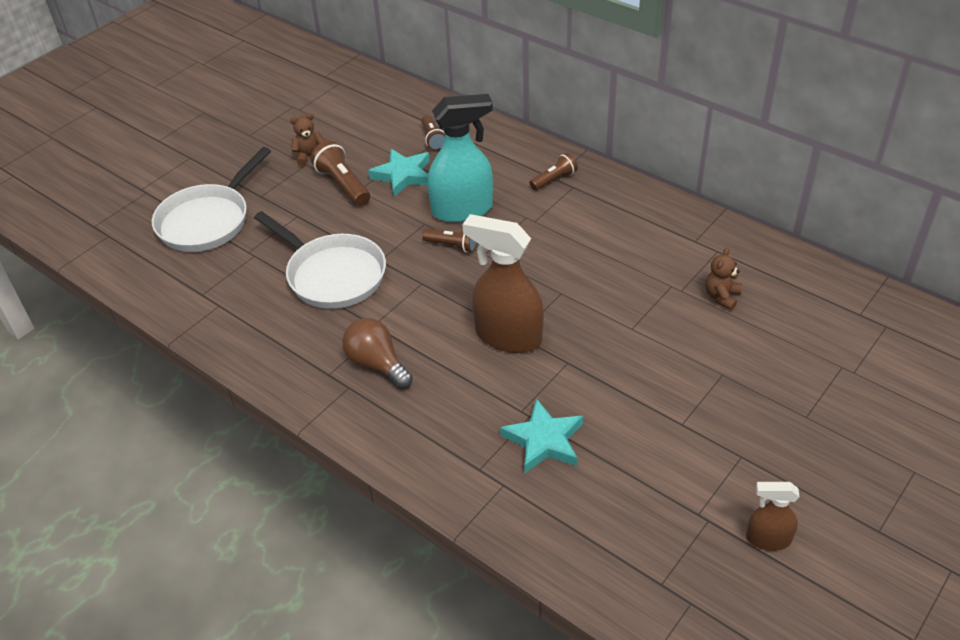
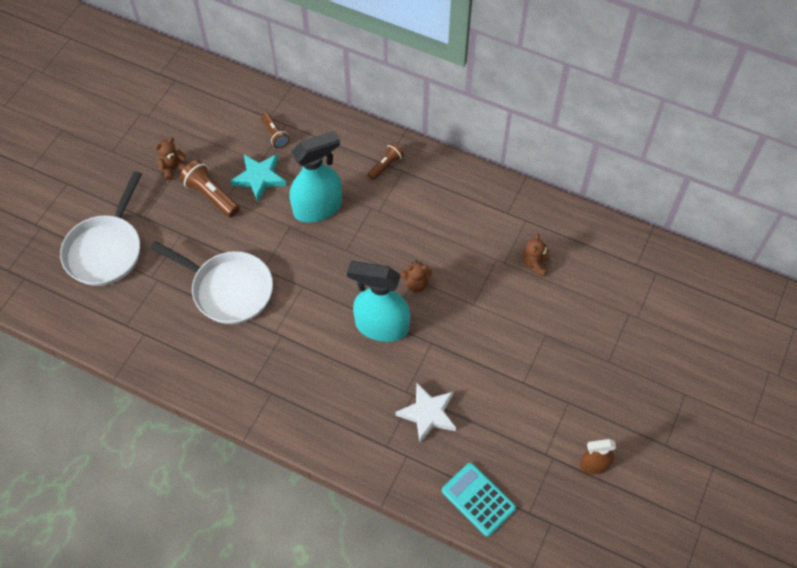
camera: 15 degrees left, 15 degrees up
brown light bulb [342,318,413,389] -> none
brown flashlight [423,229,477,252] -> none
brown spray bottle [462,214,544,353] -> turquoise spray bottle [347,261,411,342]
turquoise star [500,398,583,473] -> white star [395,383,456,443]
none -> brown teddy bear [400,260,432,292]
none -> turquoise calculator [442,463,516,537]

